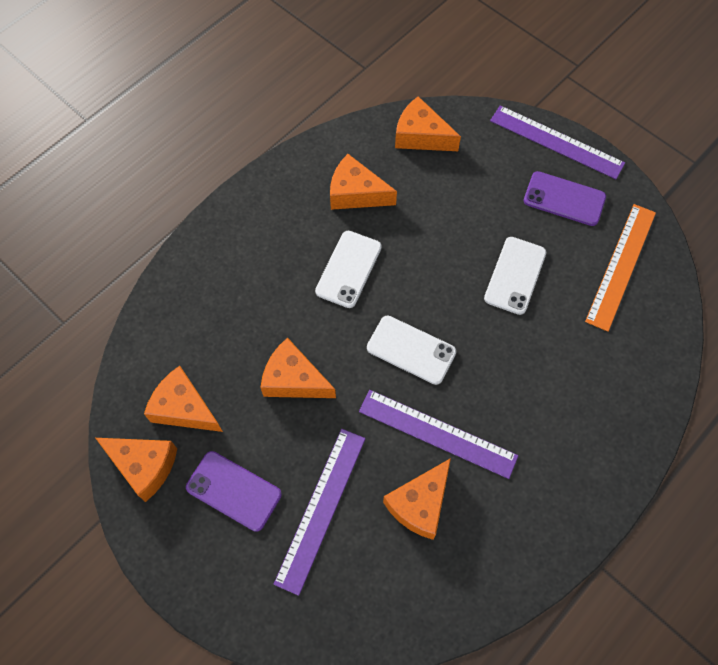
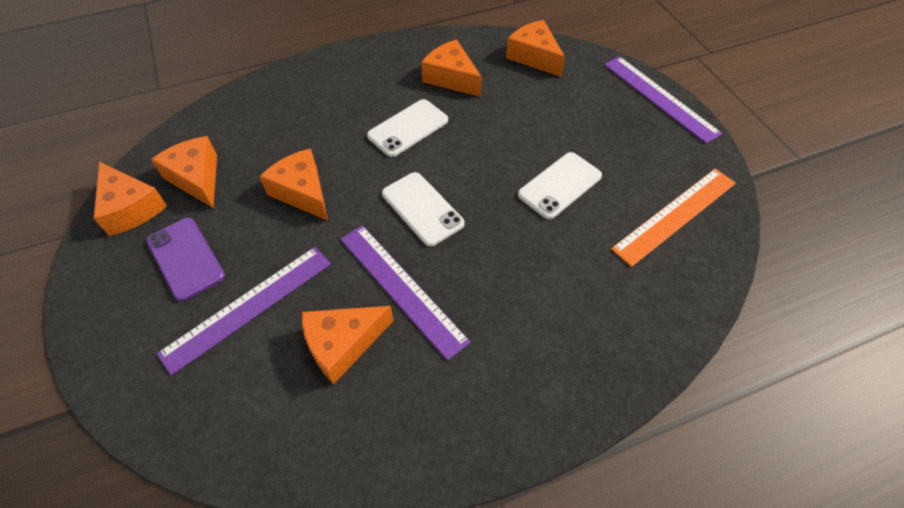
camera: 25 degrees right, 10 degrees down
purple phone [524,171,606,226] -> none

